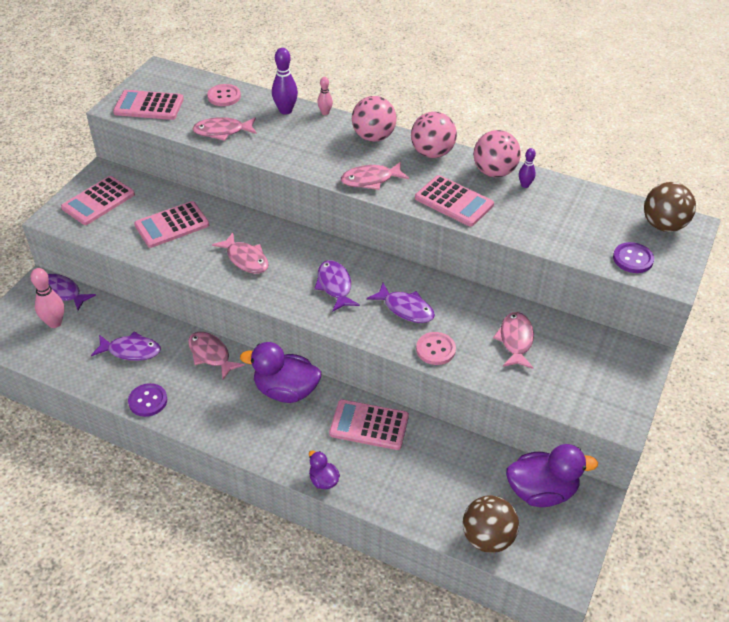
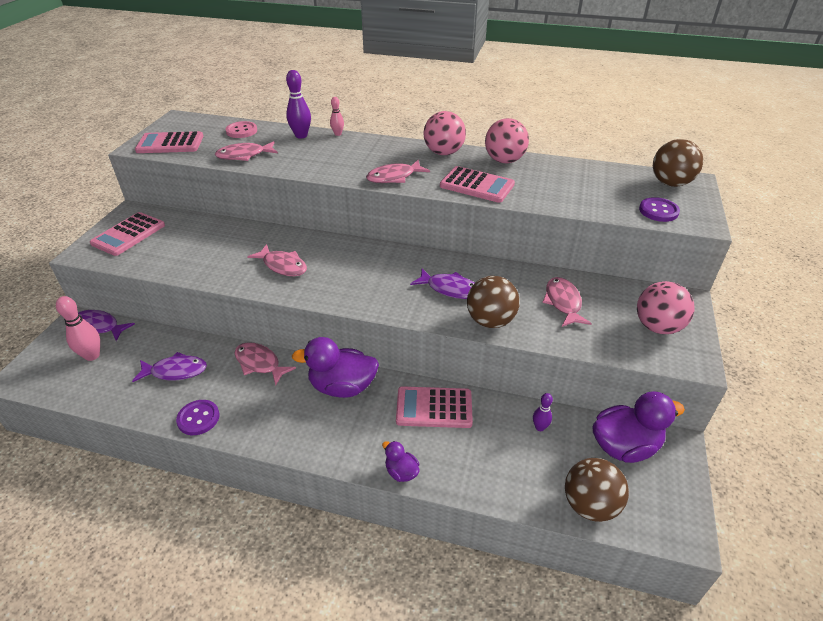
camera: 10 degrees left, 5 degrees down
pink calculator [134,201,209,248] -> none
purple fish [314,260,360,312] -> none
pink ball [352,96,397,142] -> pink ball moved to [637,281,695,334]
pink button [416,332,456,365] -> brown ball [467,276,520,328]
purple bowling pin [519,148,536,188] -> purple bowling pin moved to [533,393,553,431]

